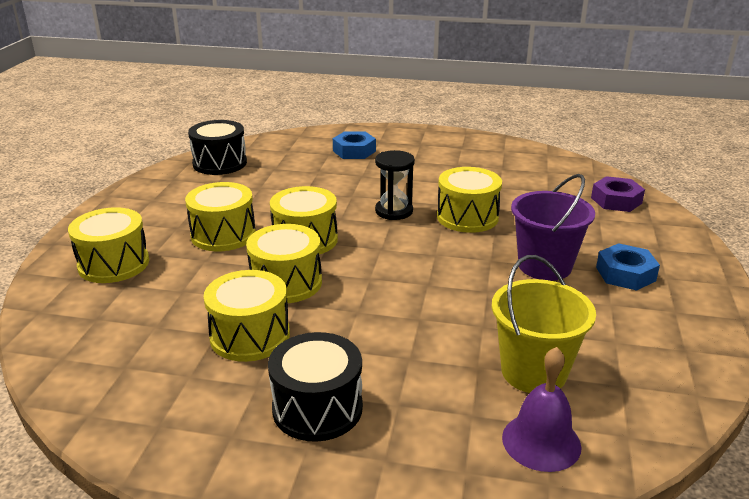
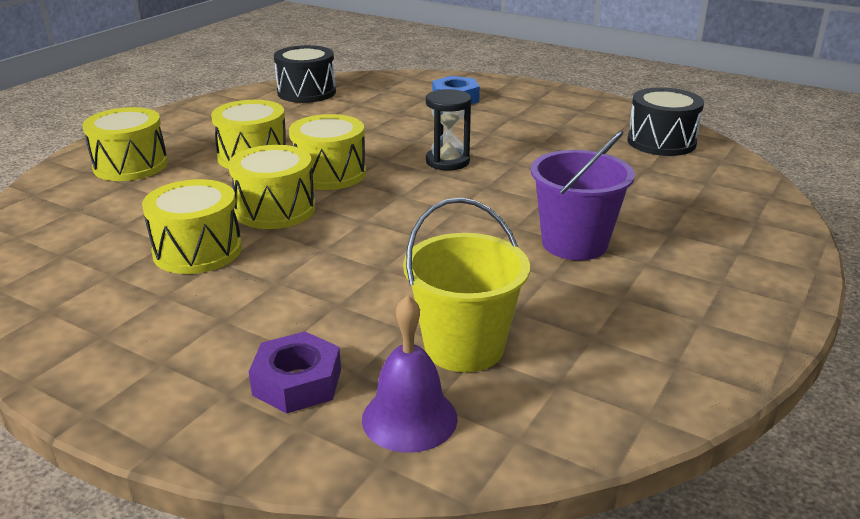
camera: 20 degrees right, 0 degrees up
black drum [268,332,363,442] -> black drum moved to [628,87,704,156]
yellow drum [437,167,502,233] -> none
purple nut [591,176,645,212] -> purple nut moved to [249,331,341,414]
blue nut [596,243,660,291] -> none

